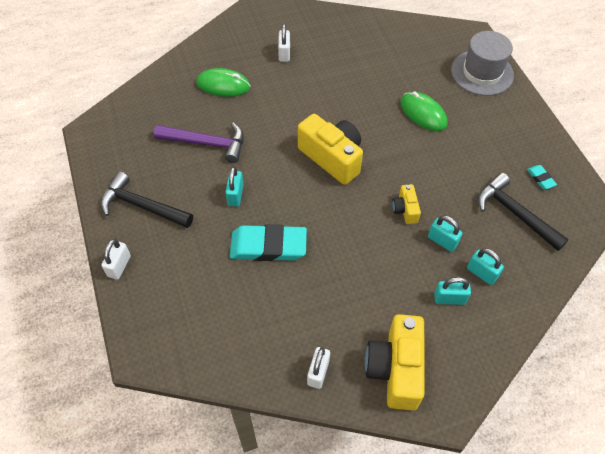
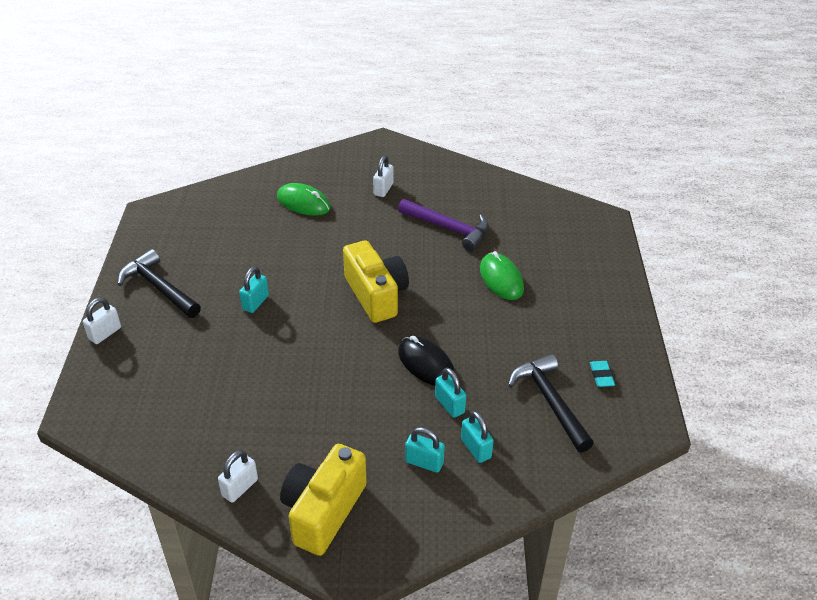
camera: 20 degrees right, 15 degrees down
purple hammer [154,122,244,163] -> purple hammer moved to [398,199,489,251]
turquoise eraser [230,224,307,261] -> none
yellow camera [392,184,421,224] -> black mouse [398,336,455,386]
grey hat [451,31,514,96] -> none

